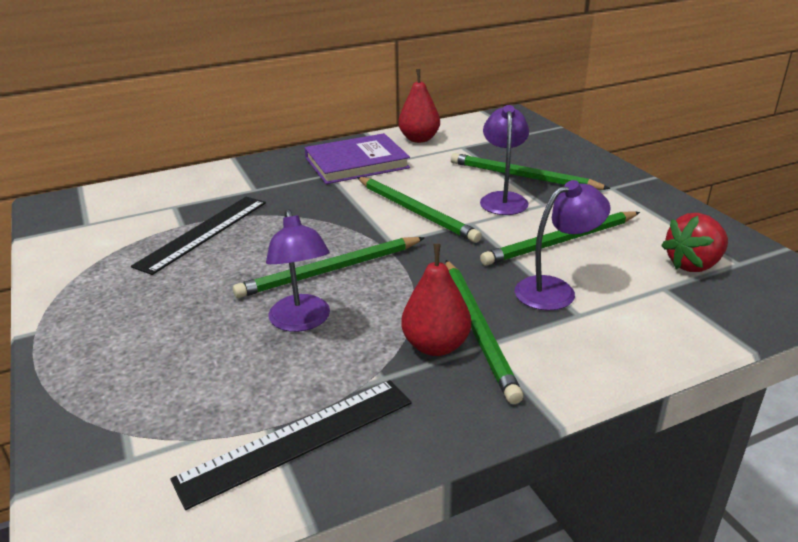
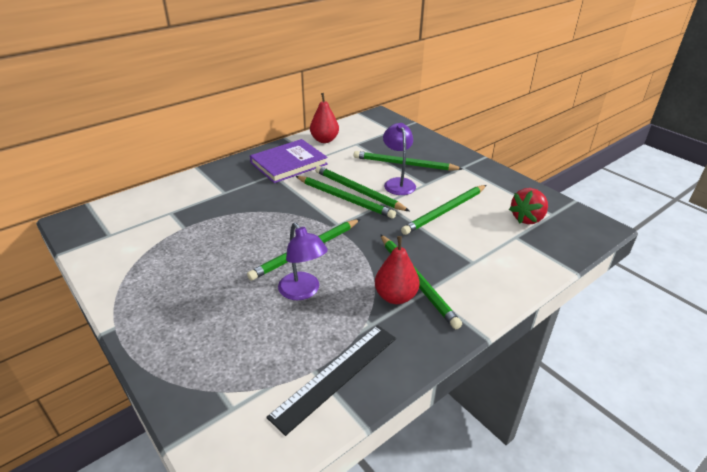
camera: 15 degrees left, 5 degrees up
black ruler [131,197,266,275] -> none
purple lamp [515,180,611,311] -> none
none -> green pencil [315,166,410,211]

